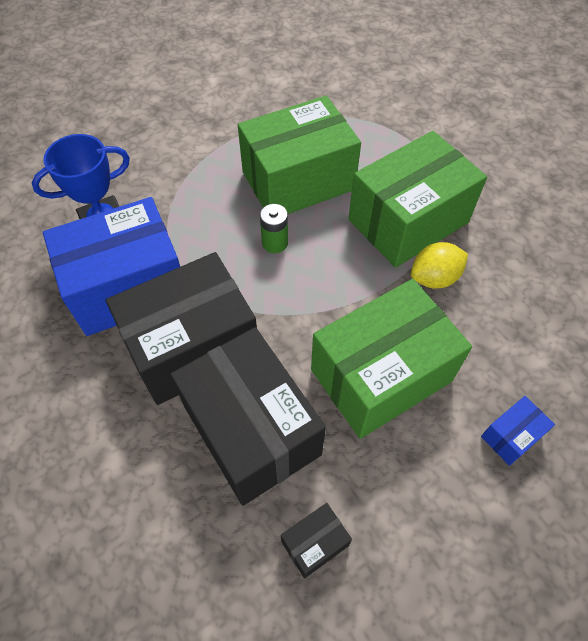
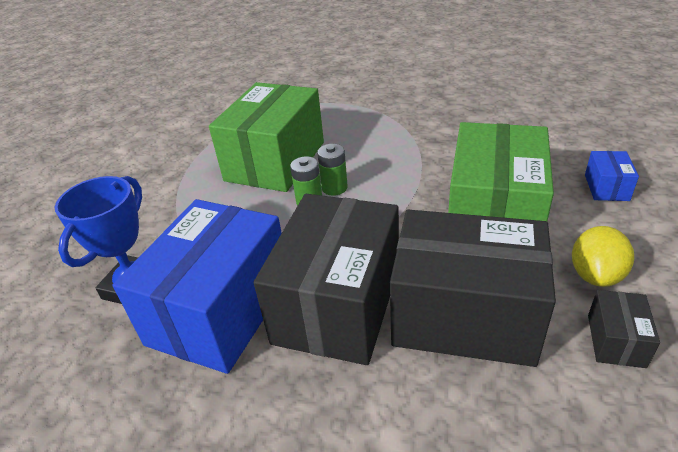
camera: 40 degrees left, 20 degrees down
green box [348,131,487,268] -> none
yellow lemon [411,242,468,289] -> yellow lemon moved to [572,226,634,287]
none -> green battery [317,144,348,196]

